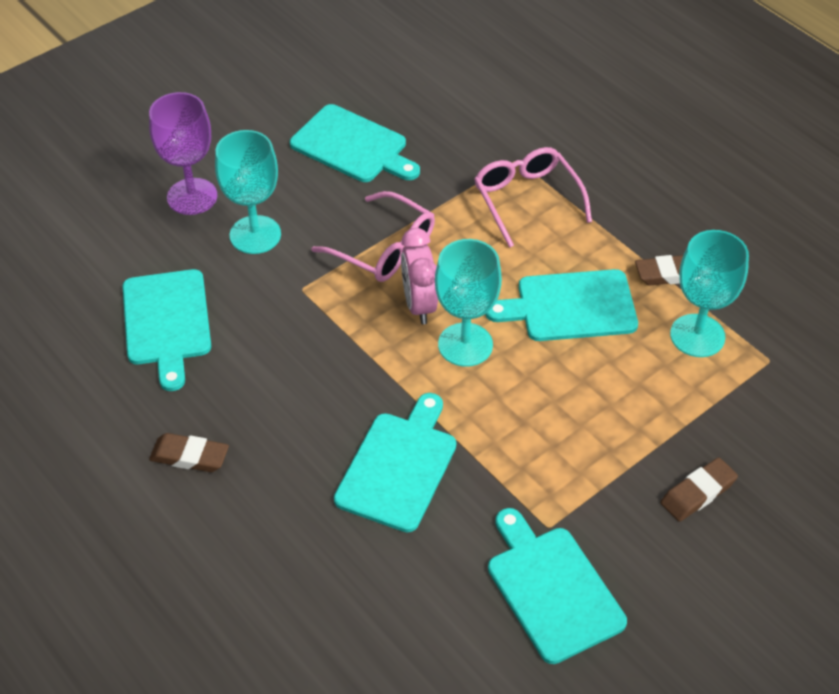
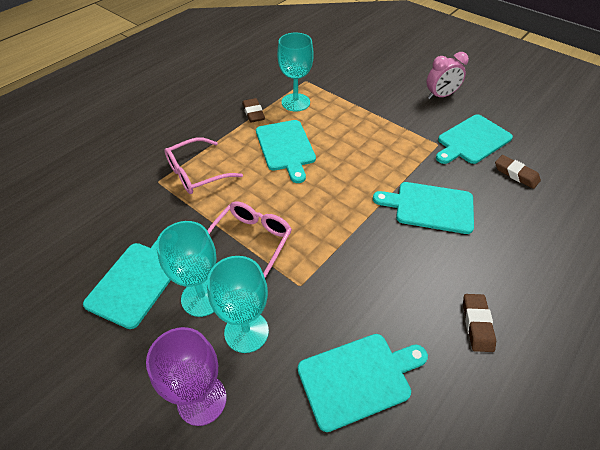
camera: 100 degrees left, 0 degrees up
pink clock [401,228,438,324] -> pink clock moved to [427,52,469,99]
turquoise goblet [435,239,502,367] -> turquoise goblet moved to [156,221,216,317]
brown eraser [660,457,738,522] -> brown eraser moved to [495,155,541,189]

